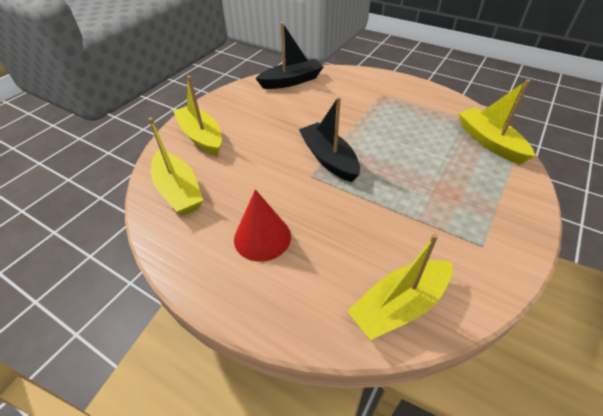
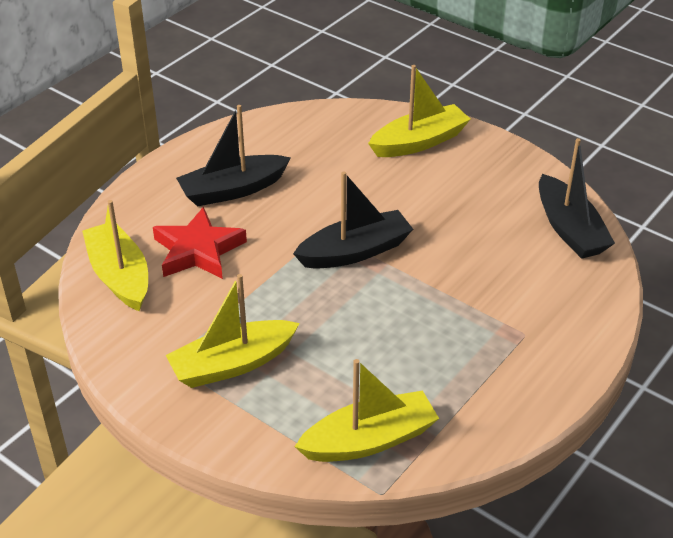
camera: 95 degrees right, 5 degrees down
yellow boat [149,117,203,215] -> yellow boat moved to [166,274,300,388]
red cone [234,189,291,262] -> black boat [176,105,291,206]
none -> red star [153,207,247,279]

